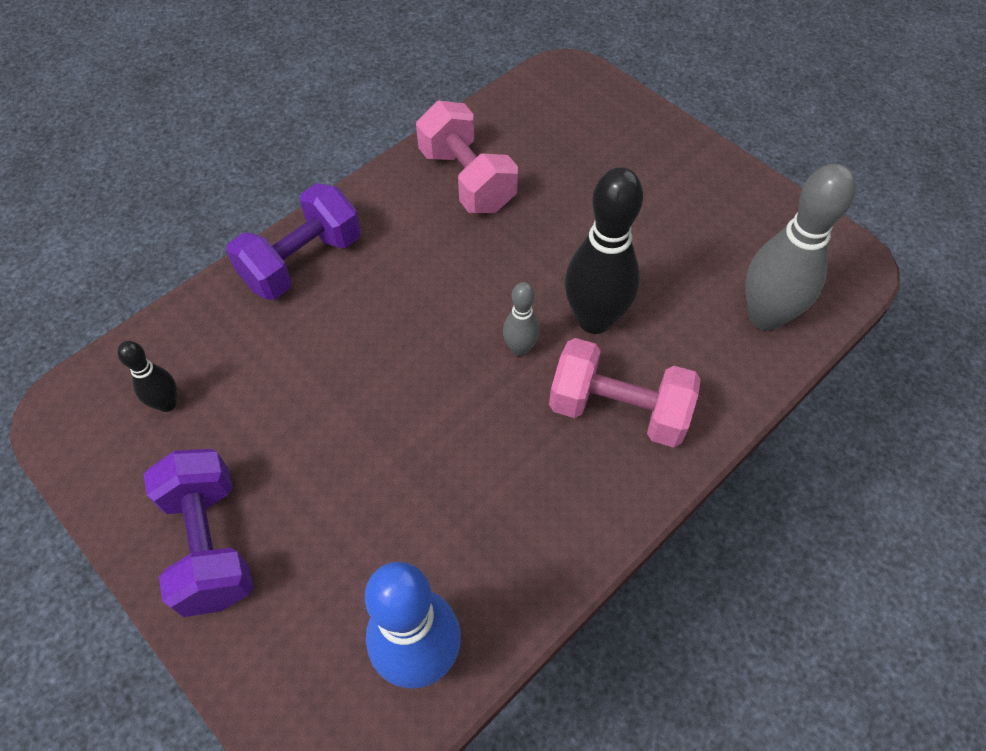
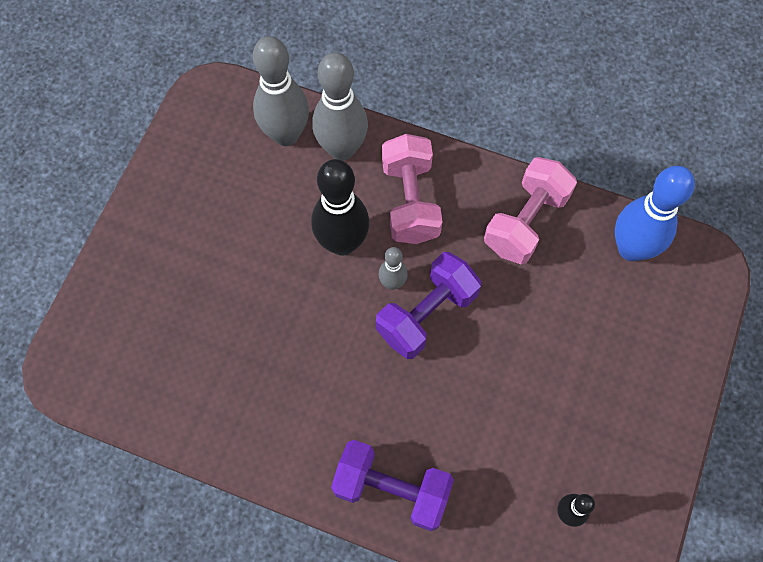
camera: 115 degrees left, 10 degrees up
purple dumbbell [143,449,253,617] -> purple dumbbell moved to [376,252,481,359]
pink dumbbell [416,101,518,213] -> pink dumbbell moved to [484,157,577,264]
none -> grey bowling pin [312,52,368,161]

